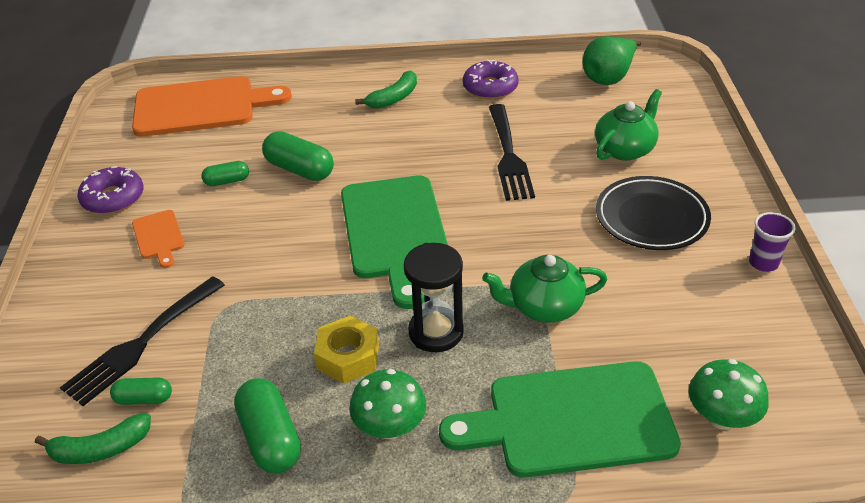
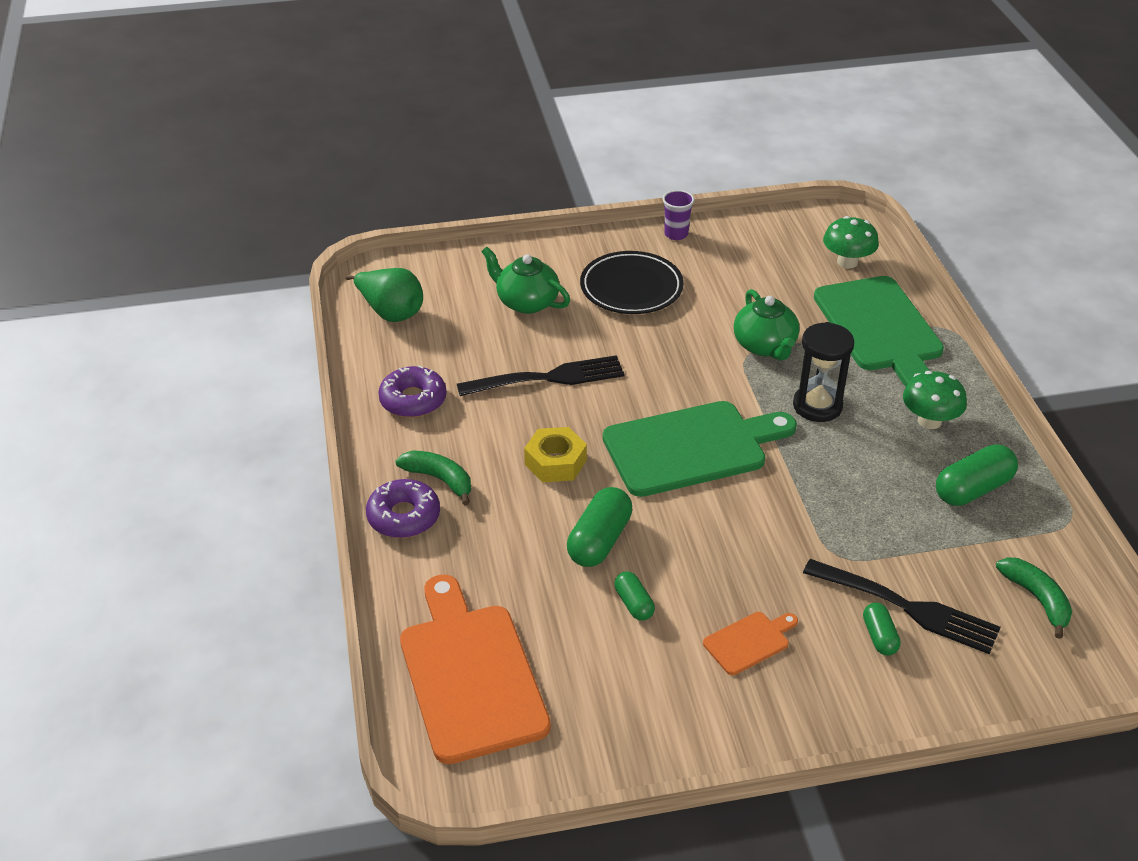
camera: 100 degrees left, 0 degrees up
purple donut [77,166,144,214] -> purple donut moved to [366,479,440,538]
green capsule [110,377,172,405] -> green capsule moved to [863,603,901,656]
yellow nut [314,316,379,384] -> yellow nut moved to [524,427,587,483]

